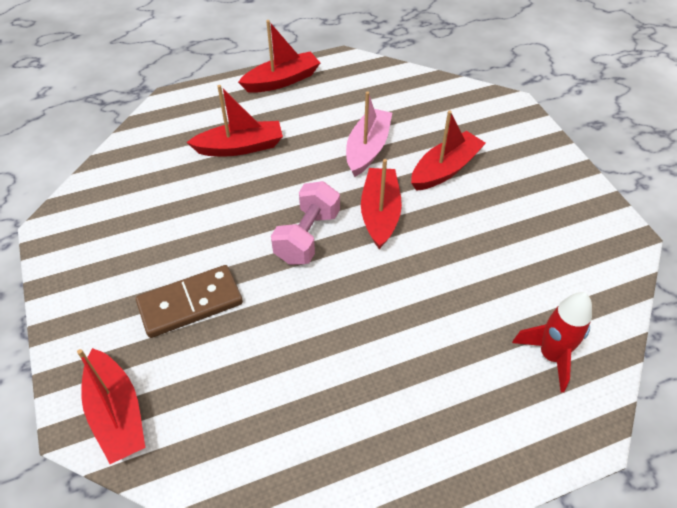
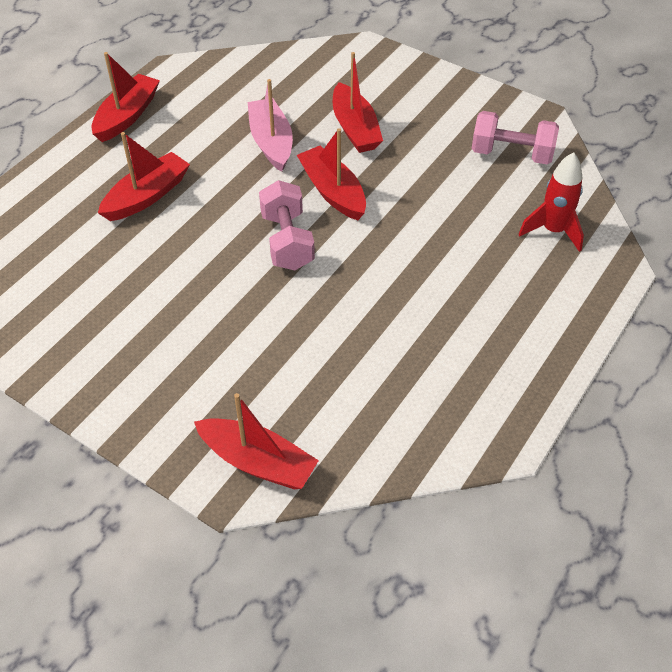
camera: 35 degrees left, 0 degrees up
brown domino [136,265,243,338] -> none
red boat [411,111,486,191] -> red boat turned 150 degrees clockwise [333,52,383,153]
none -> pink dumbbell [472,111,559,164]

